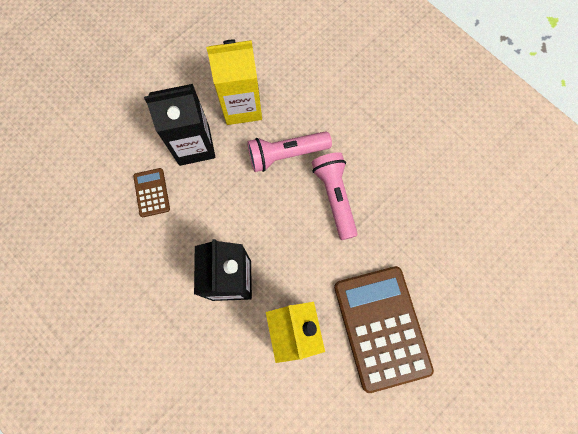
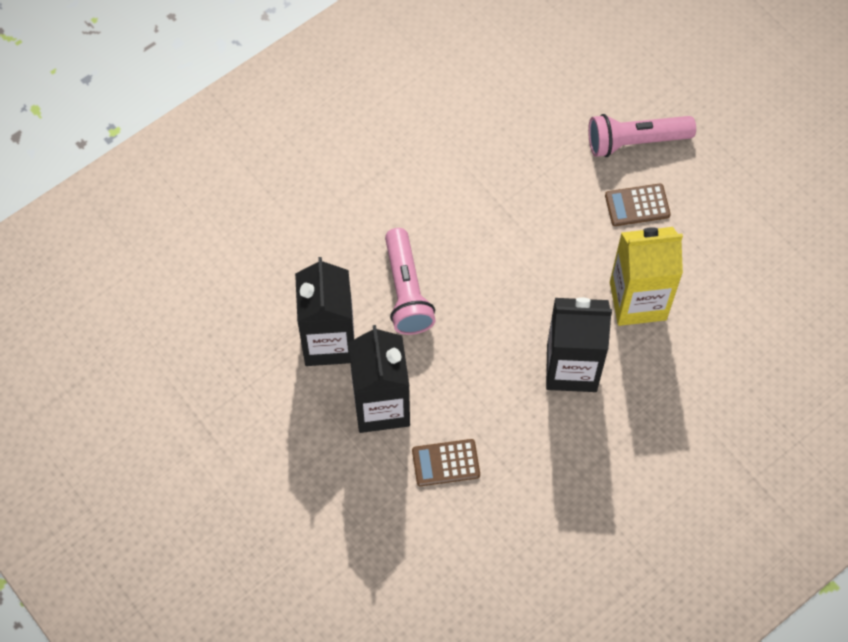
camera: 85 degrees left, 10 degrees down
yellow carton [206,39,262,125] -> black carton [295,257,354,366]
pink flashlight [312,152,358,240] -> pink flashlight moved to [588,114,696,157]
brown calculator [334,266,434,393] -> brown calculator [605,183,671,226], size x0.45

